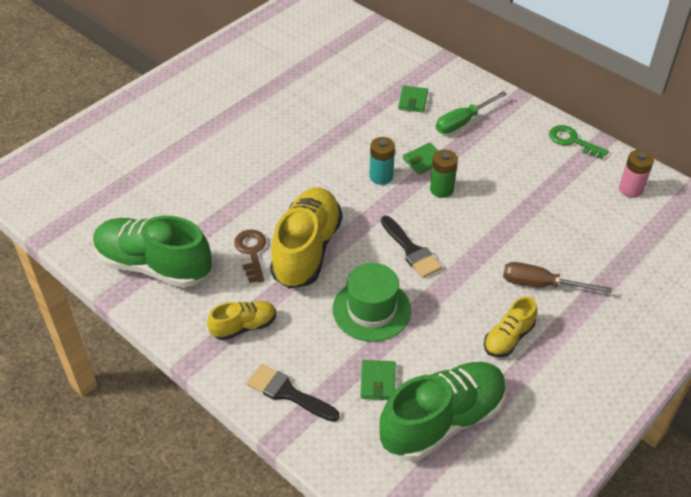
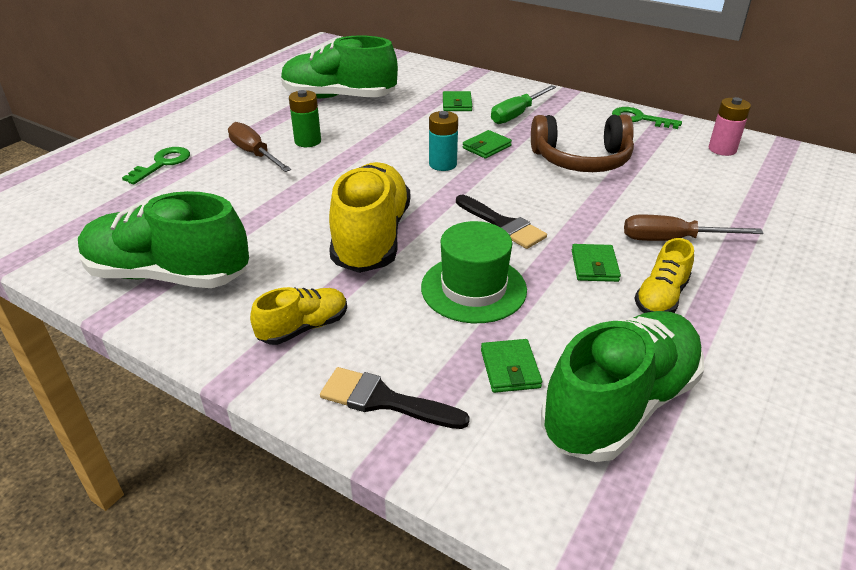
camera: 10 degrees left, 10 degrees down
brown key [234,230,266,283] -> none
green battery [430,150,458,198] -> green battery moved to [289,90,321,147]
none -> green key [122,147,190,184]
none -> brown screwdriver [228,122,291,172]
none -> green shoe [281,36,398,98]
none -> brown headphones [531,114,634,172]
none -> green wallet [572,244,621,282]

